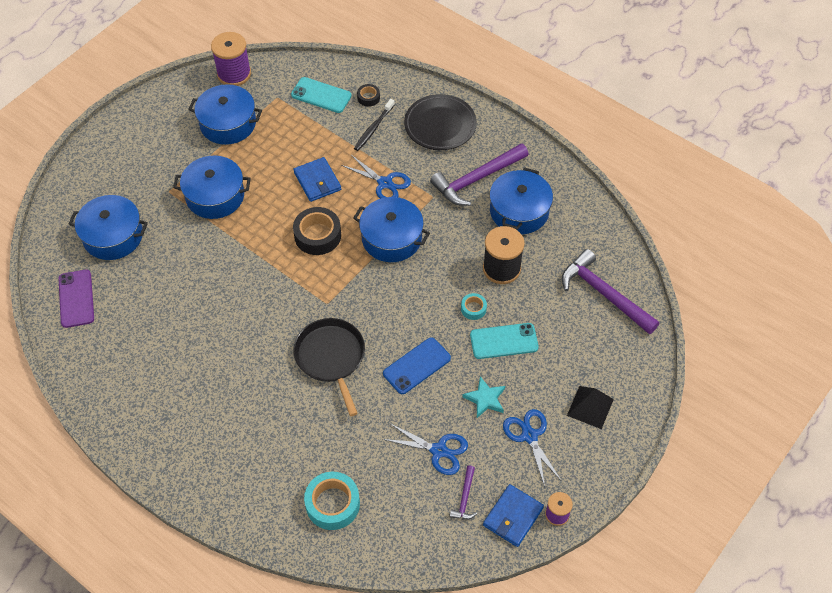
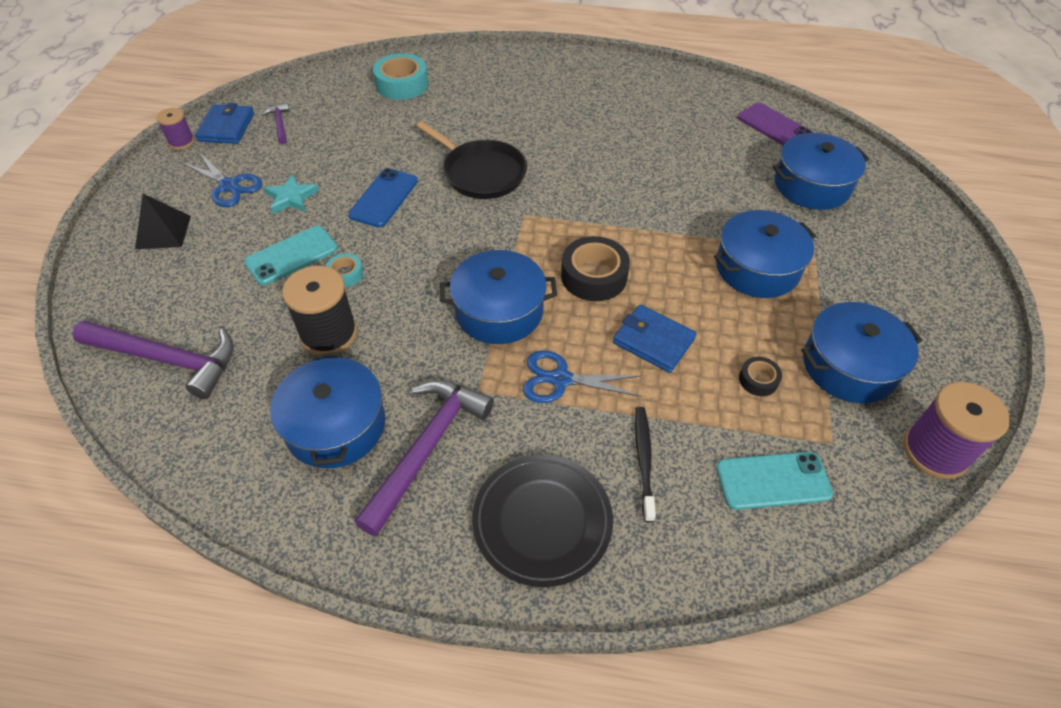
camera: 150 degrees right, 5 degrees down
black tape [357,84,380,107] -> black tape moved to [739,357,782,396]
blue scissors [382,423,468,475] -> none

